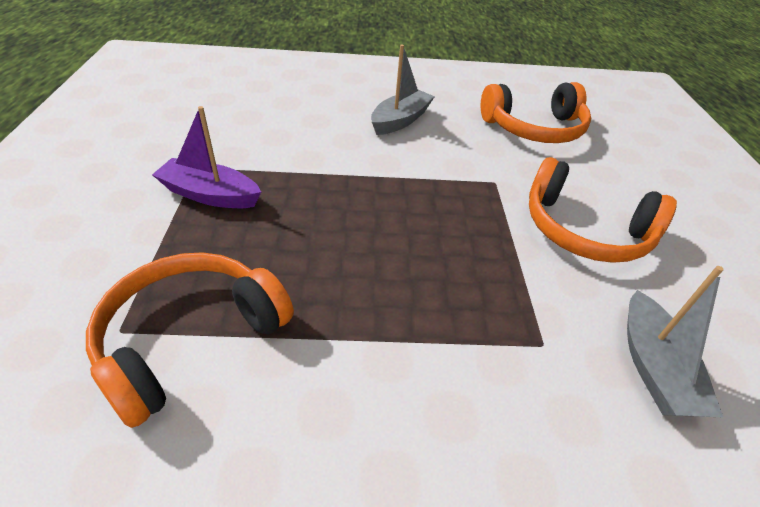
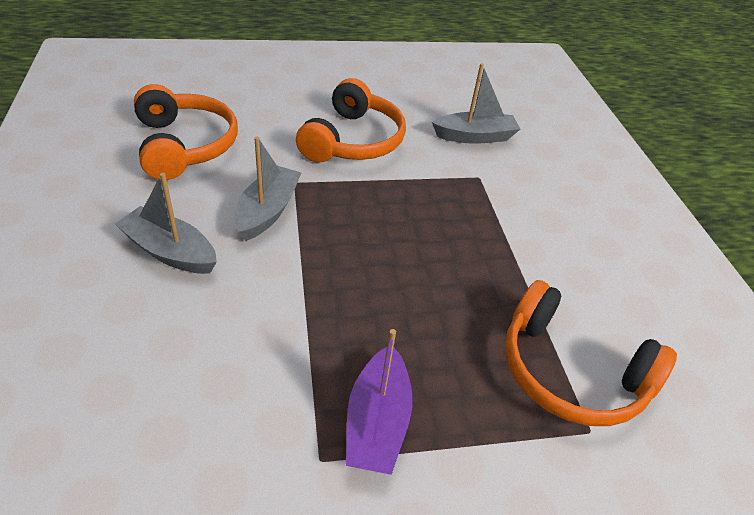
camera: 100 degrees left, 0 degrees up
none -> grey boat [234,137,301,241]

